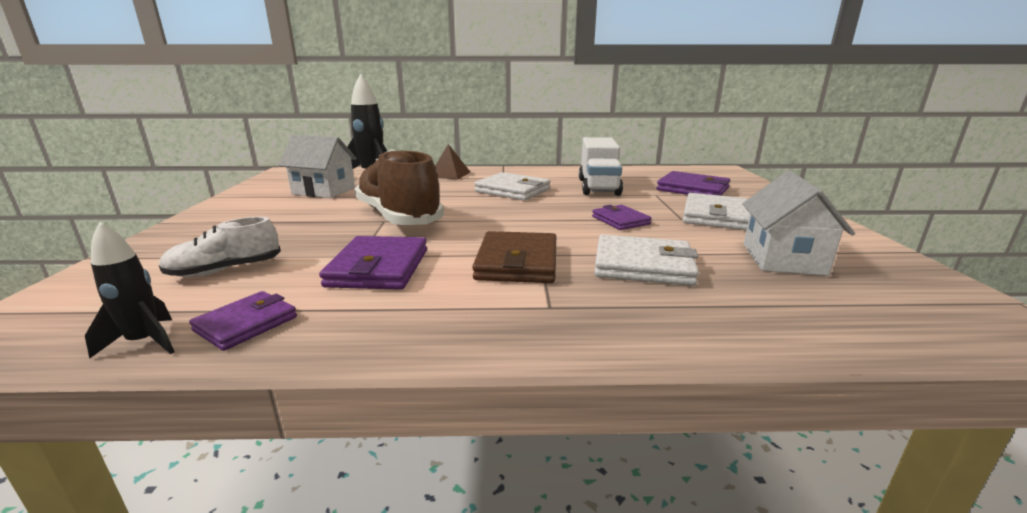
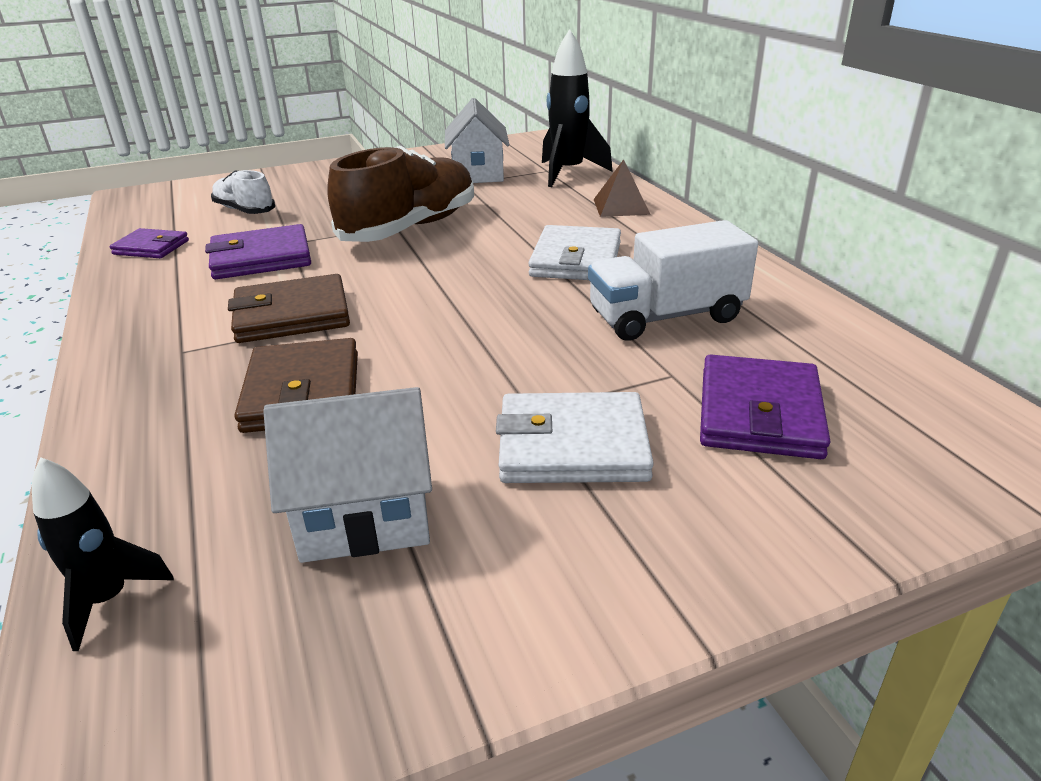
camera: 70 degrees right, 10 degrees up
black rocket [85,222,174,358] -> black rocket moved to [32,457,174,651]
purple wallet [592,205,652,230] -> none
white wallet [594,234,699,286] -> brown wallet [234,338,358,433]

